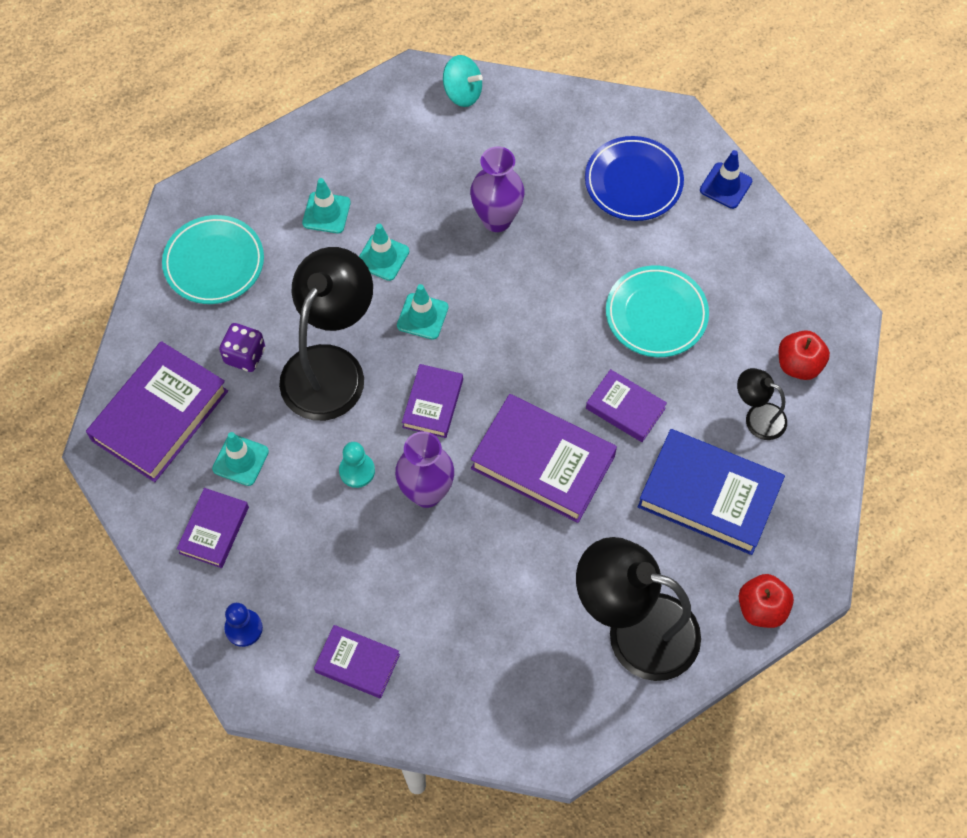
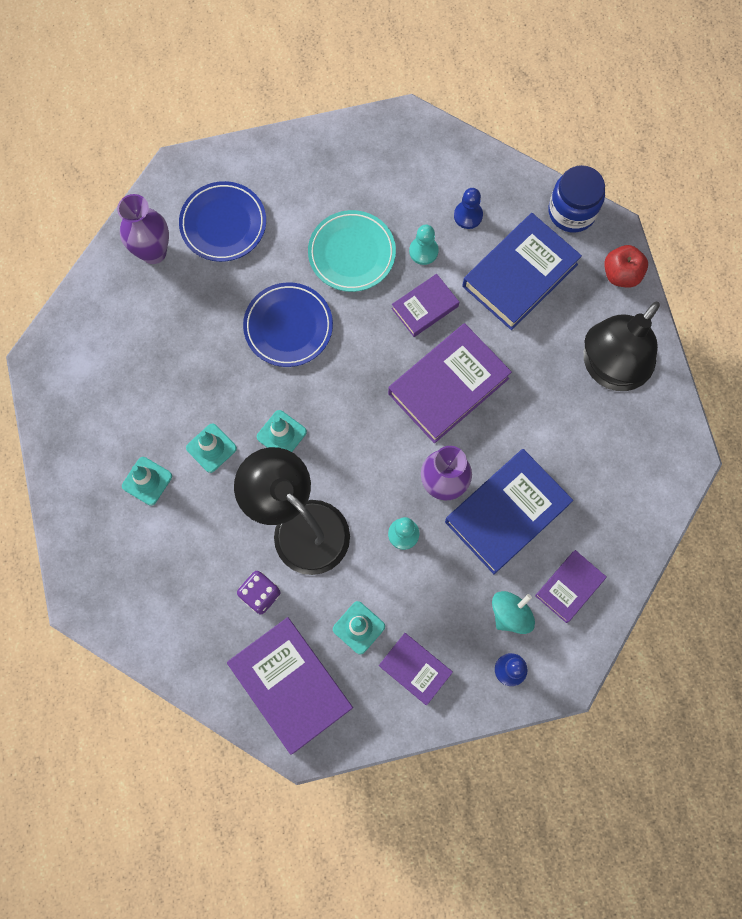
camera: 70 degrees left, 10 degrees up
turquoise plate [162,215,264,304] -> none
purple book [402,364,463,438] -> none
turquoise spinning top [443,55,483,107] -> turquoise spinning top moved to [492,591,535,634]
purple vase [470,146,524,232] -> purple vase moved to [117,194,169,264]
blue traffic cone [700,150,752,209] -> none
black lamp [737,368,787,440] -> blue pawn [454,188,483,229]
red apple [779,330,830,380] -> none
none -> blue plate [243,282,333,367]
none -> turquoise pawn [409,225,439,265]
none -> blue book [445,449,573,574]
none -> blue jar [548,165,605,232]

